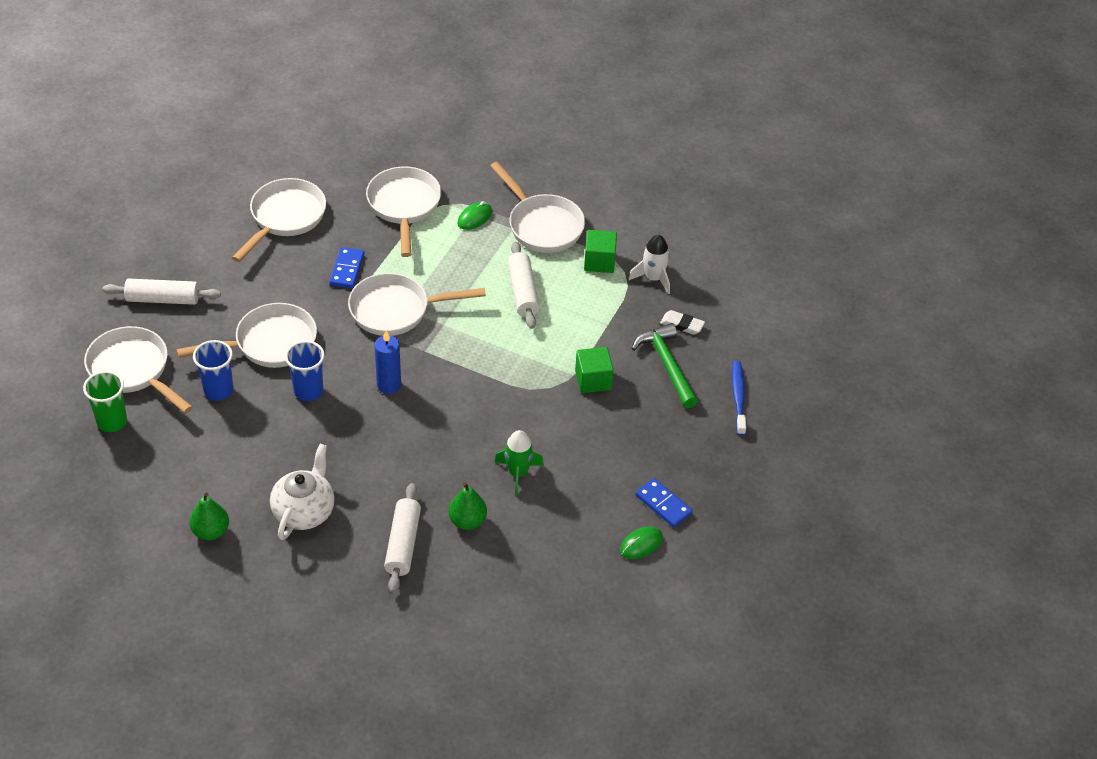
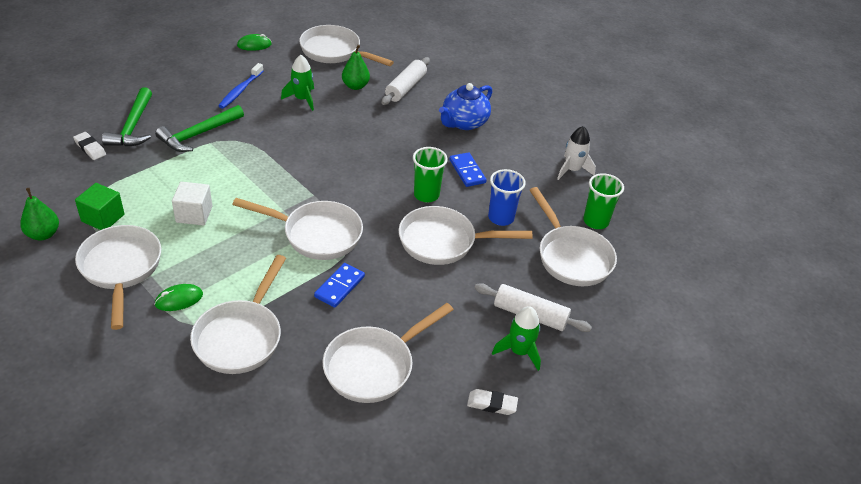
camera: 160 degrees left, 5 degrees down
green pear [190,493,229,540] -> green pear moved to [20,188,59,241]
white teapot [270,444,335,540] -> blue teapot [439,83,492,130]
blue cup [285,341,325,401] -> green cup [413,147,448,203]
blue candle [374,331,401,394] -> none
white rolling pin [507,242,540,329] -> white cube [172,182,212,226]
green cube [575,347,614,393] -> green hammer [155,105,244,152]
white rocket [628,235,670,294] -> white rocket moved to [557,126,596,180]
blue domino [635,478,693,527] -> blue domino moved to [449,152,487,187]
blue toothbrush [732,361,746,436] -> blue toothbrush moved to [218,63,263,109]
none -> white pan [299,25,394,66]
none -> white eraser [467,389,518,415]
none -> green rocket [492,306,541,371]

